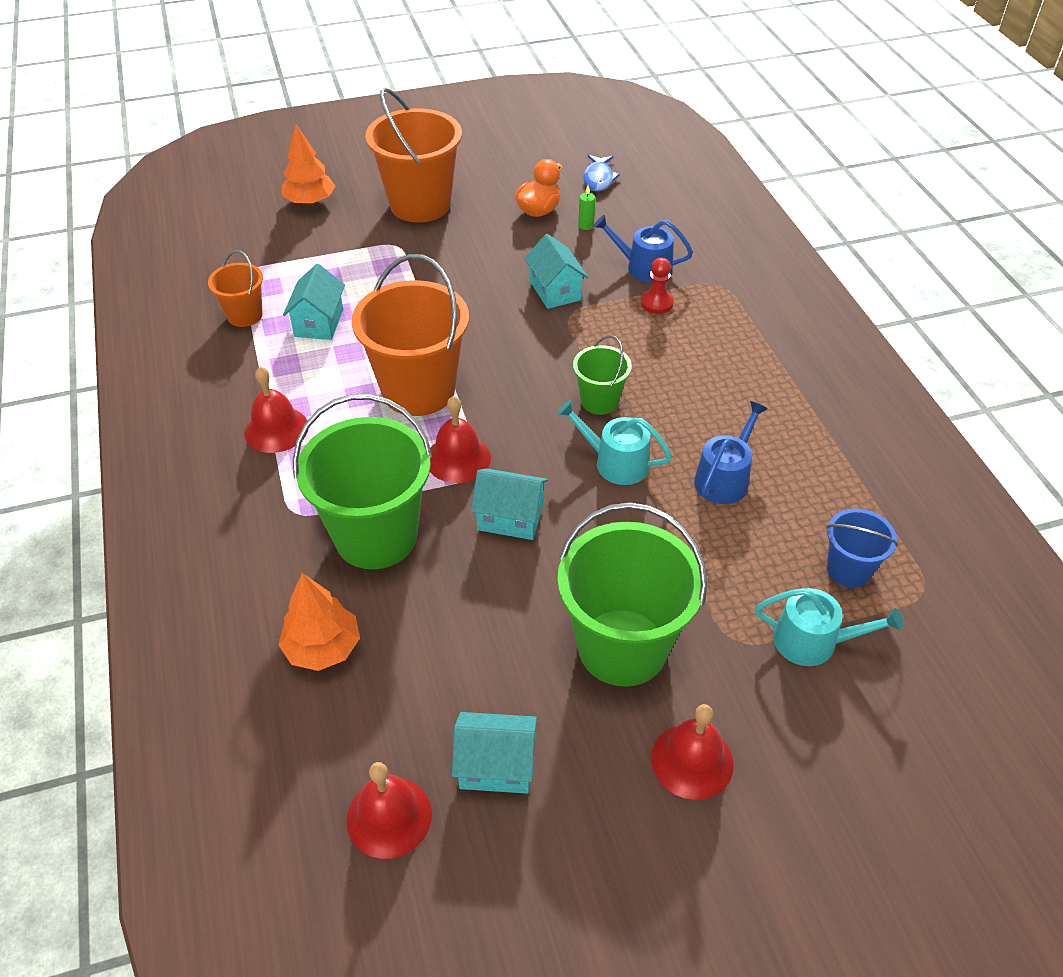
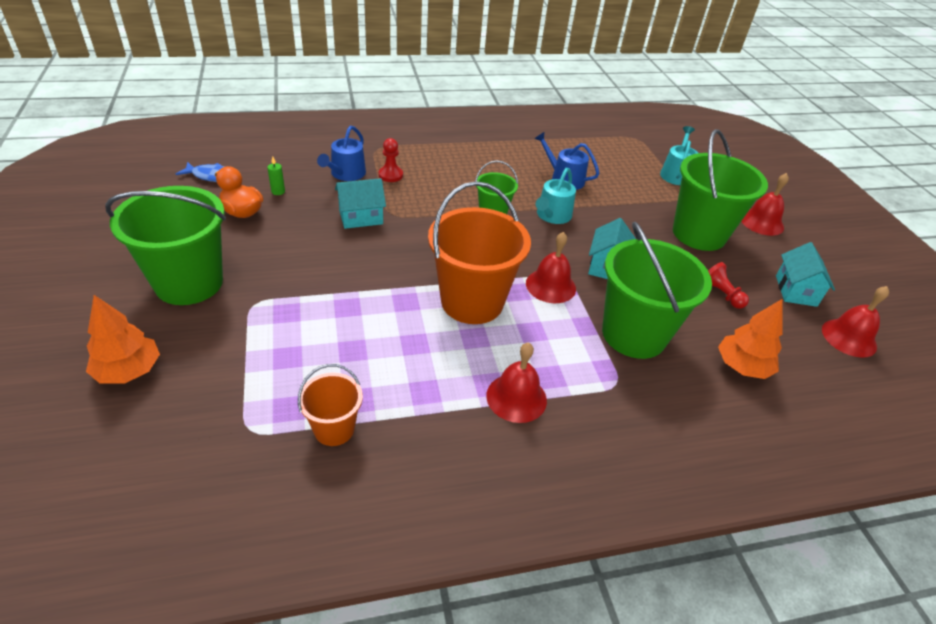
camera: 90 degrees left, 5 degrees down
turquoise house [283,264,345,340] -> none
orange bucket [365,87,462,223] -> green bucket [105,186,226,305]
blue bucket [826,509,898,587] -> none
none -> red pawn [708,262,749,309]

